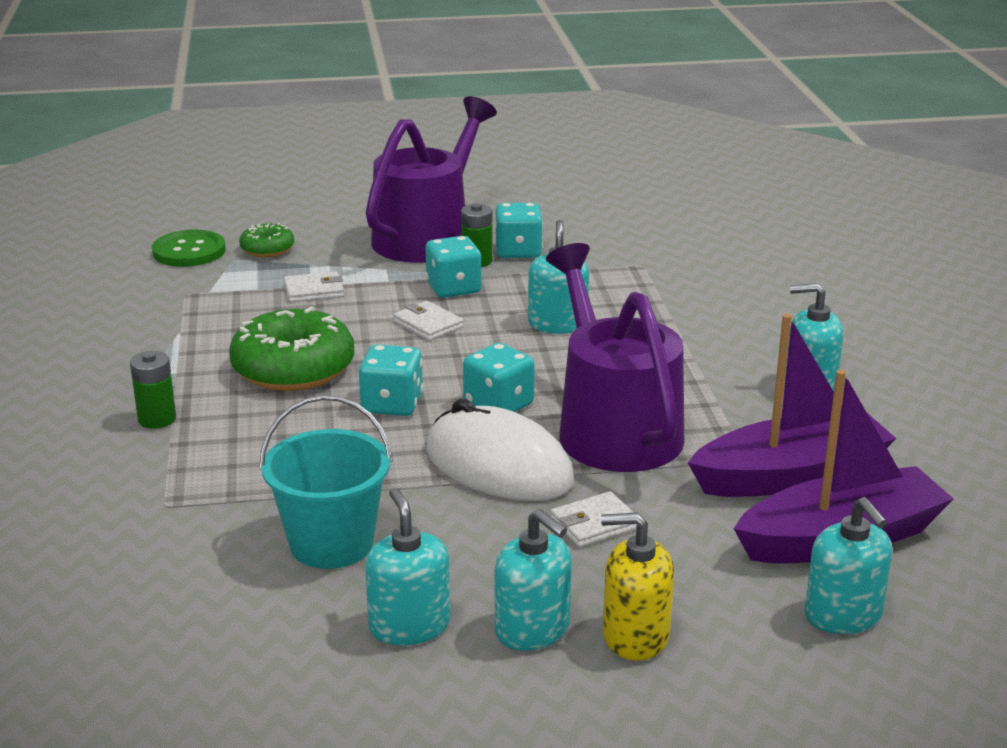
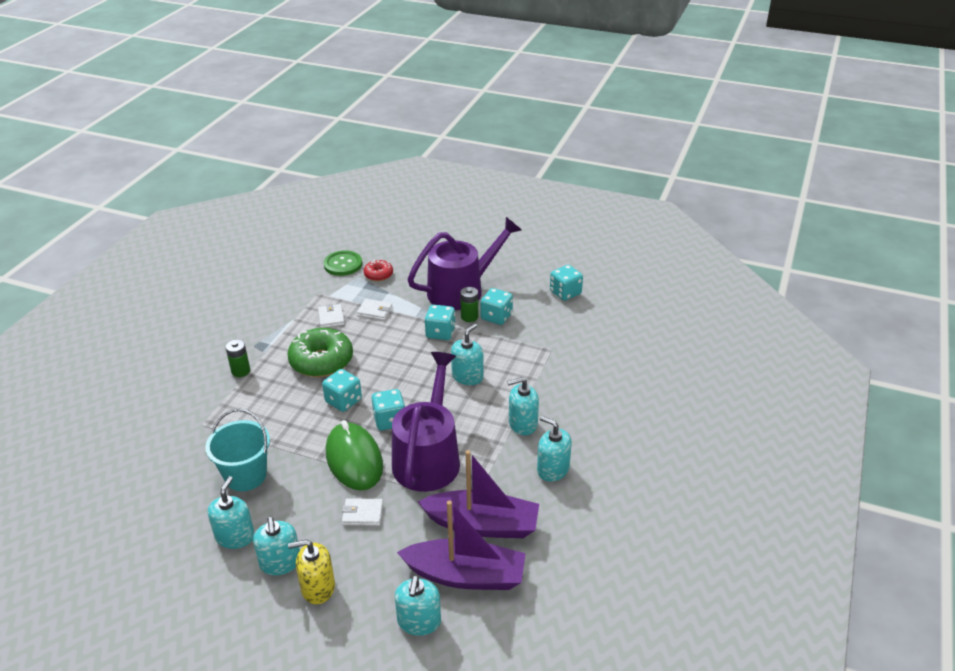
camera: 30 degrees right, 10 degrees up
green donut [239,223,294,257] -> red donut [364,260,393,281]
white wallet [393,301,463,341] -> white wallet moved to [318,304,345,328]
white mouse [426,399,574,501] -> green mouse [326,420,383,490]
yellow soap dispenser [601,513,674,661] -> yellow soap dispenser turned 45 degrees counterclockwise [288,539,335,604]
none -> turquoise soap dispenser [507,377,539,435]
none -> turquoise dice [550,265,583,301]

